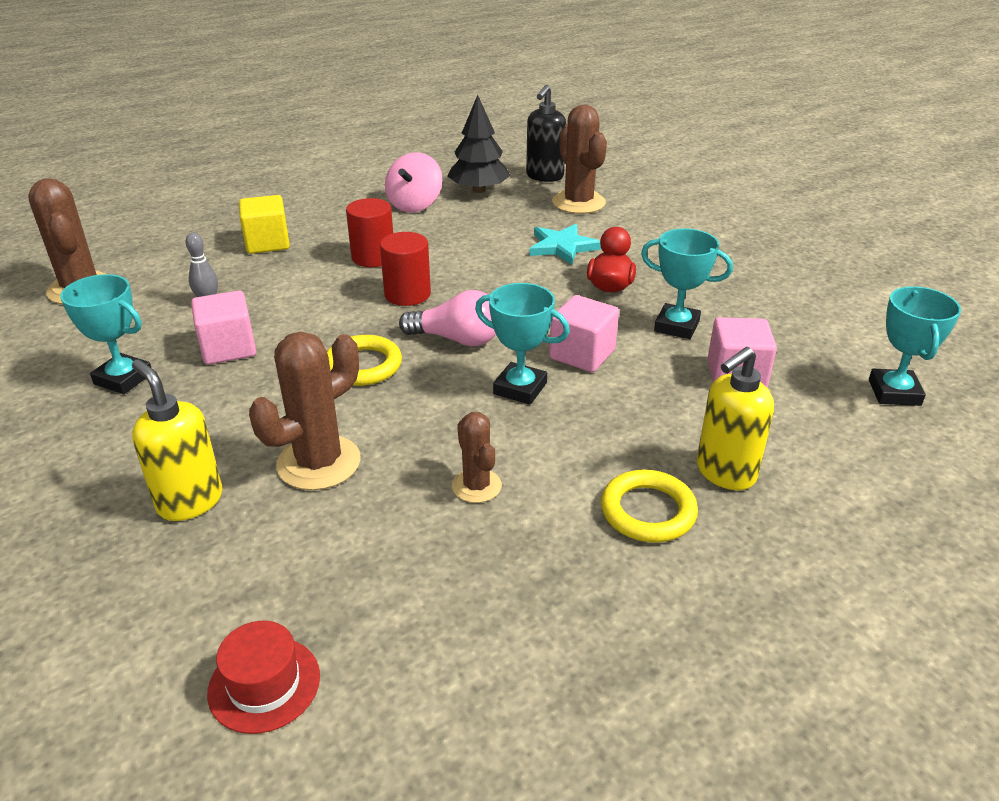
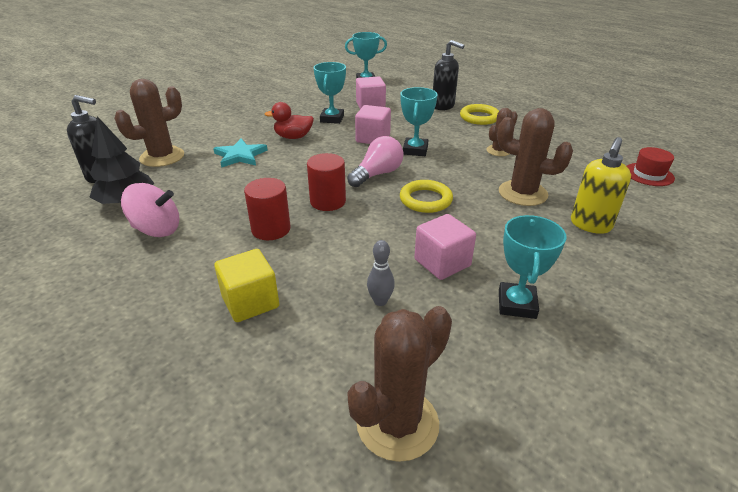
camera: 105 degrees left, 0 degrees up
pink light bulb [399,290,496,346] -> pink light bulb turned 45 degrees clockwise [347,136,403,187]
yellow soap dispenser [697,347,774,490] -> black soap dispenser [433,40,465,110]

